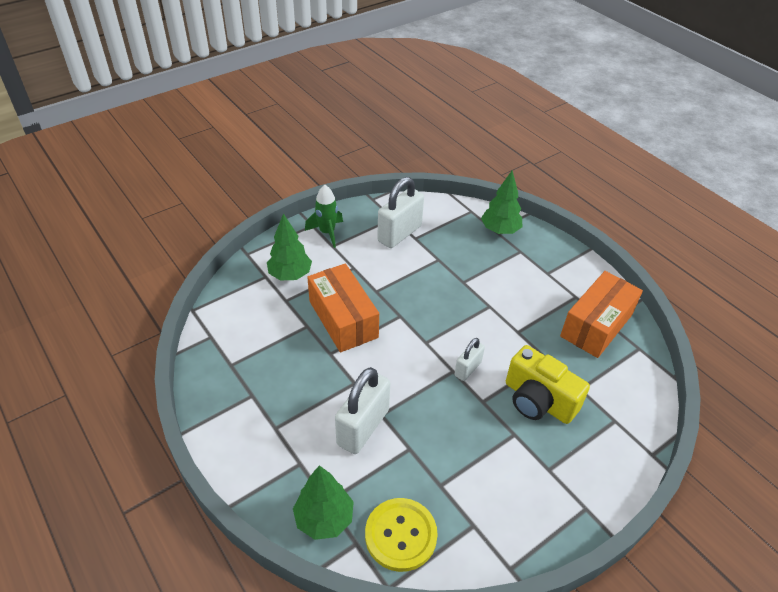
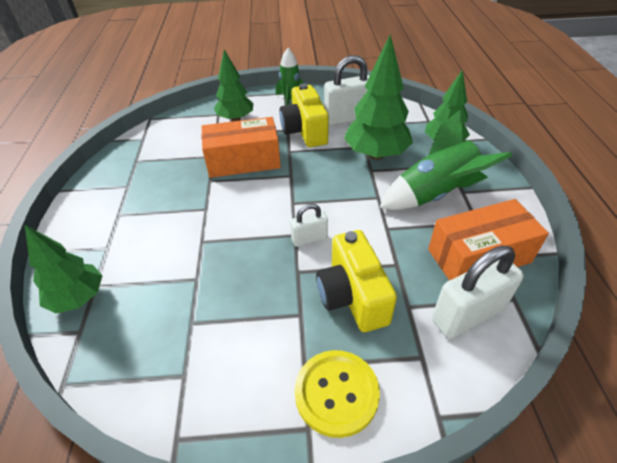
camera: 35 degrees right, 0 degrees up
orange box [307,264,379,353] -> orange box turned 75 degrees clockwise [201,117,281,178]
white padlock [335,367,390,454] -> white padlock moved to [432,245,524,339]
yellow button [365,498,438,572] -> yellow button moved to [294,350,380,438]
none -> yellow camera [279,84,329,147]
none -> green tree [344,34,413,160]
none -> green rocket [379,109,512,210]

